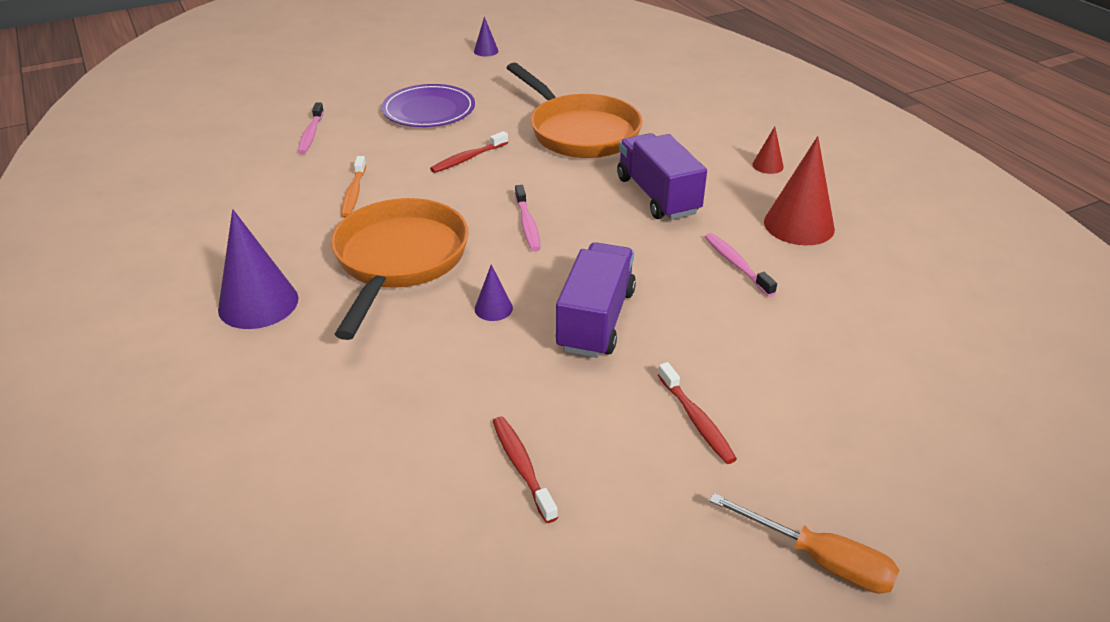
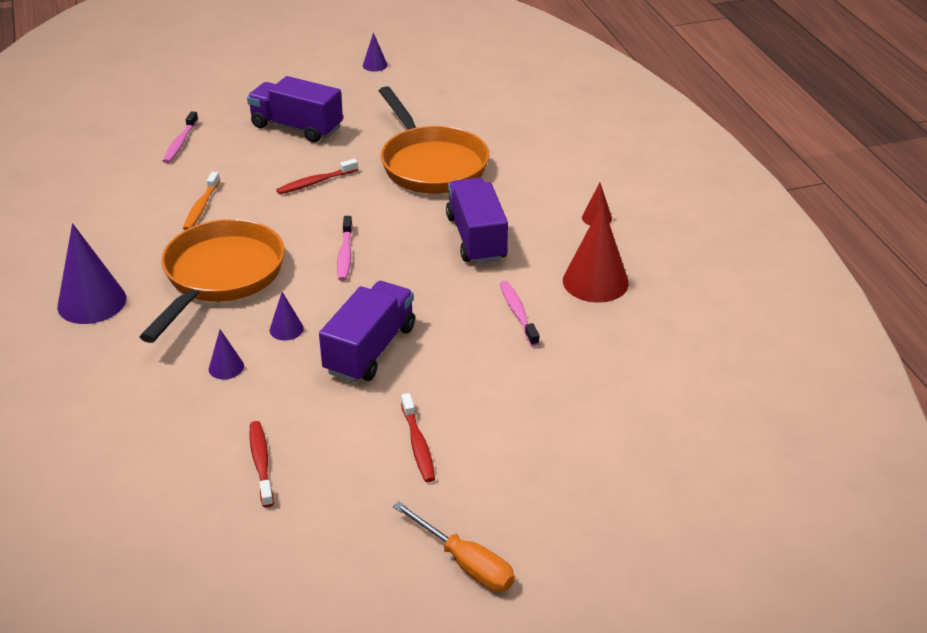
camera: 10 degrees right, 0 degrees up
purple plate [382,84,475,127] -> purple truck [247,76,343,143]
none -> purple cone [209,329,244,379]

